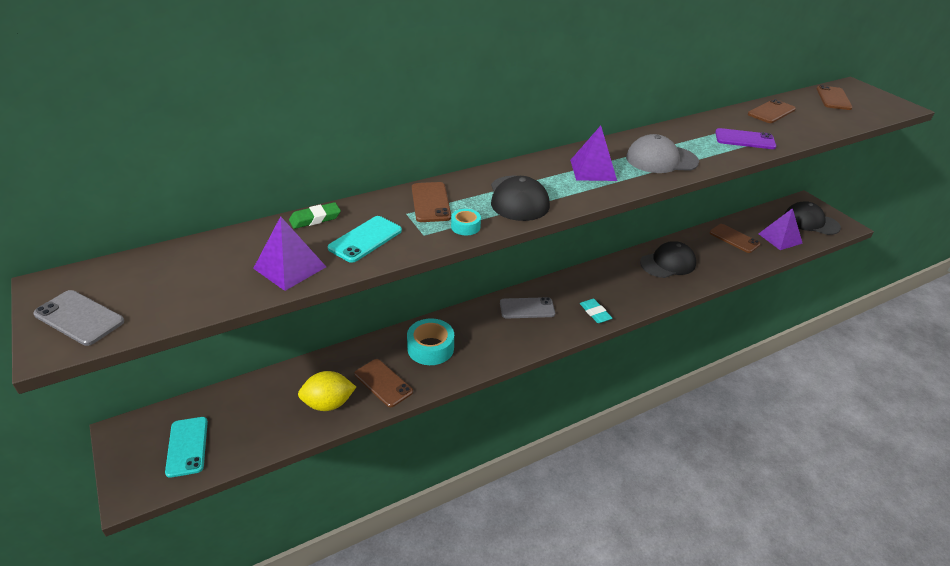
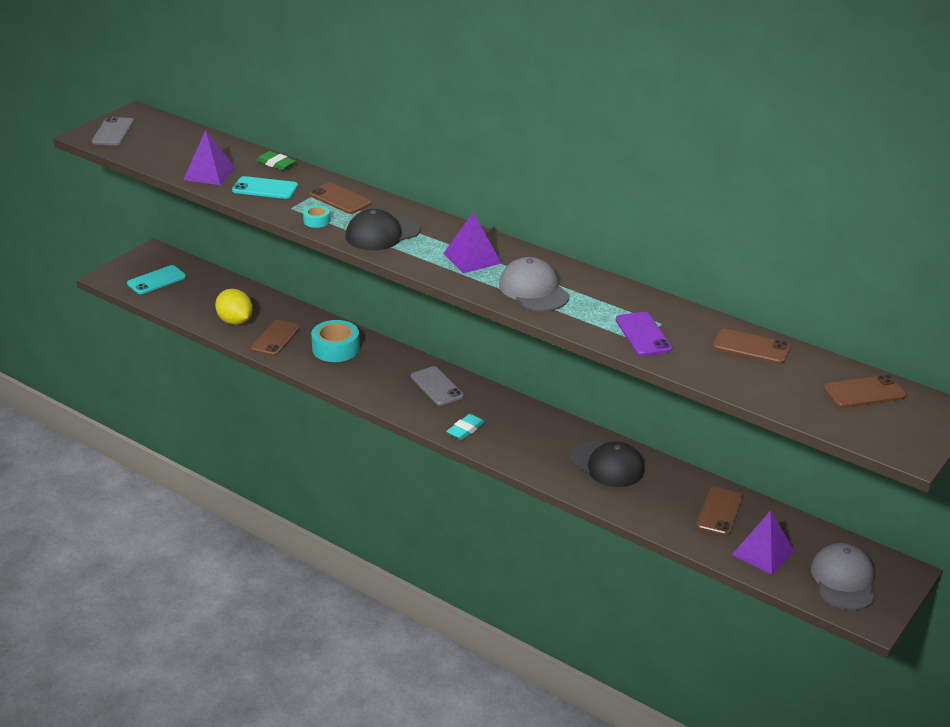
camera: 65 degrees right, 5 degrees down
brown phone [412,182,451,222] -> brown phone turned 75 degrees clockwise [309,182,371,214]
black cap [784,201,841,235] -> grey cap [811,543,875,610]

